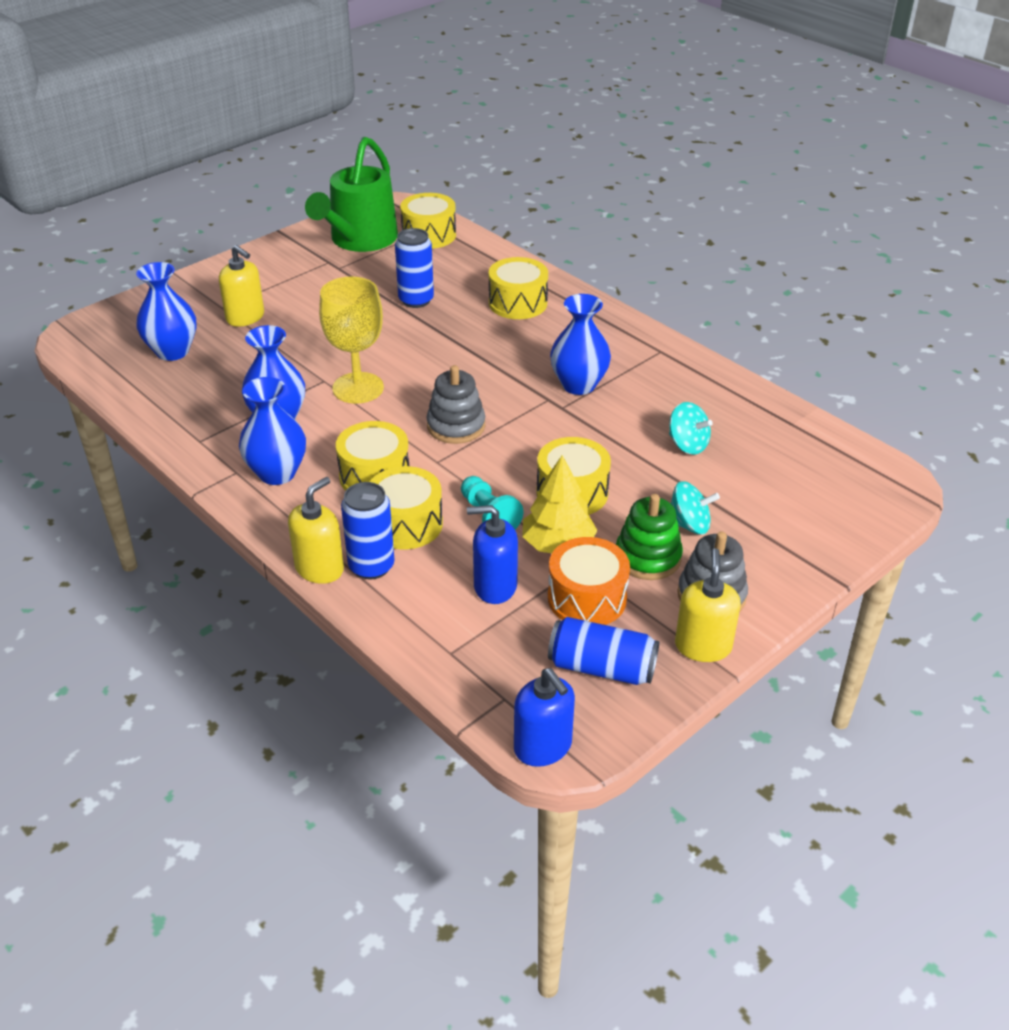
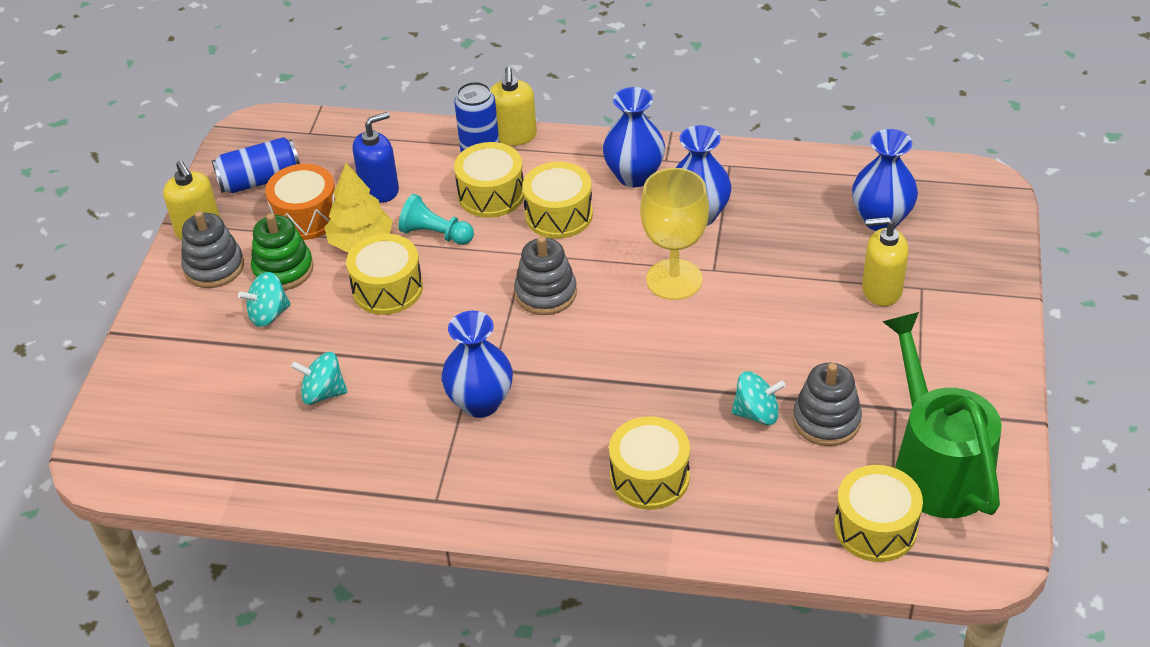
camera: 145 degrees right, 5 degrees up
blue can [395,228,434,308] -> turquoise spinning top [731,371,786,425]
blue soap dispenser [514,668,575,767] -> none
none -> grey stacking toy [793,363,862,446]

